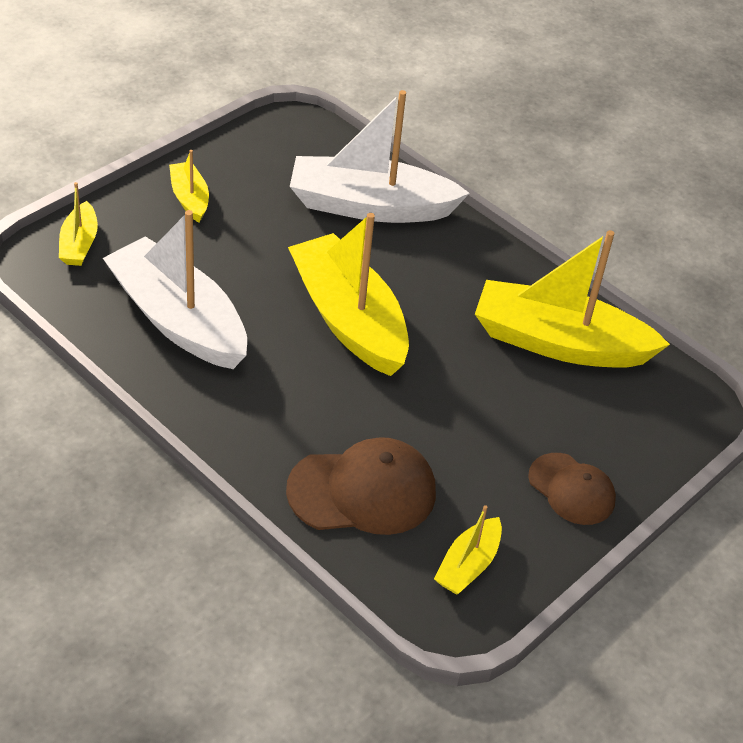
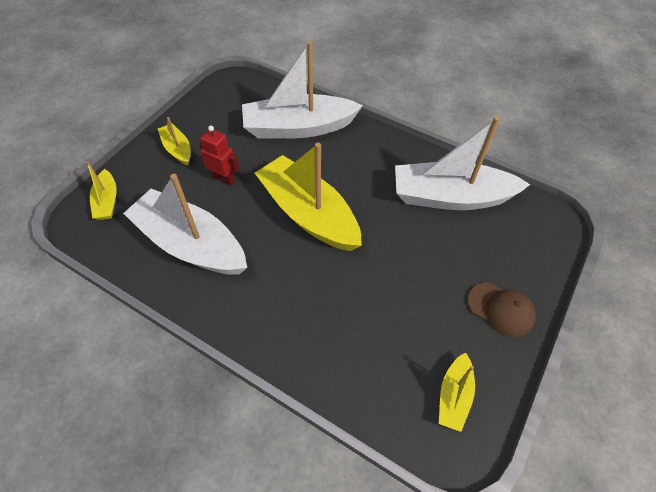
camera: 10 degrees left, 10 degrees up
brown cap [286,437,436,535] -> none
yellow boat [475,230,670,368] -> white boat [395,116,531,210]
none -> red robot [200,125,239,186]

